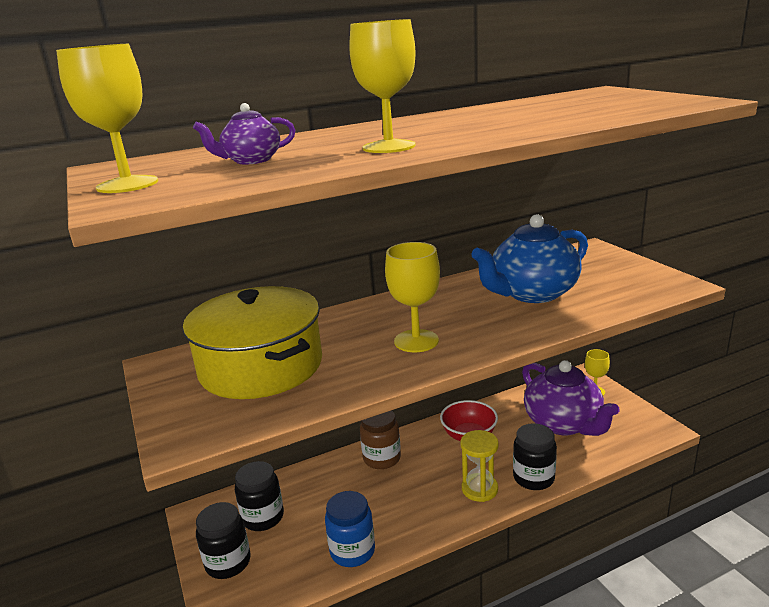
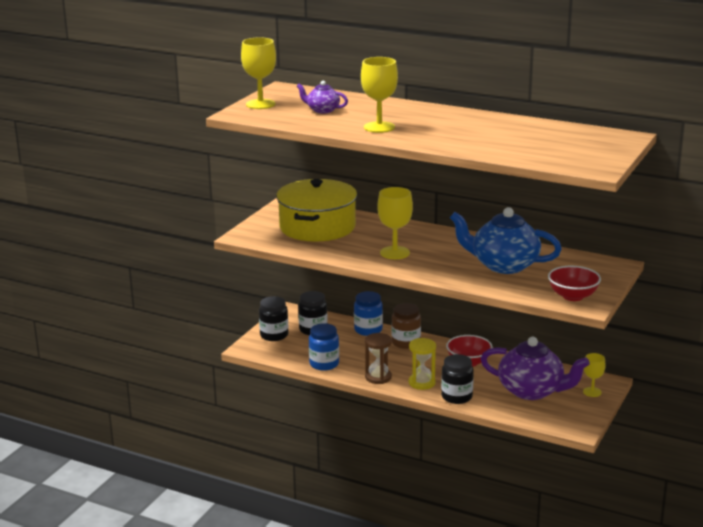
camera: 50 degrees right, 0 degrees up
purple teapot [522,360,620,436] -> purple teapot turned 90 degrees counterclockwise [481,337,590,400]
none -> blue jar [354,291,383,336]
none -> brown hourglass [365,333,392,384]
none -> red bowl [548,266,601,301]

